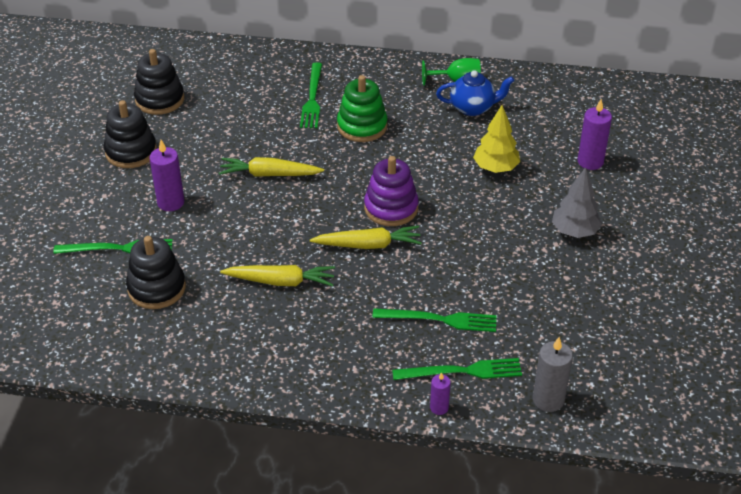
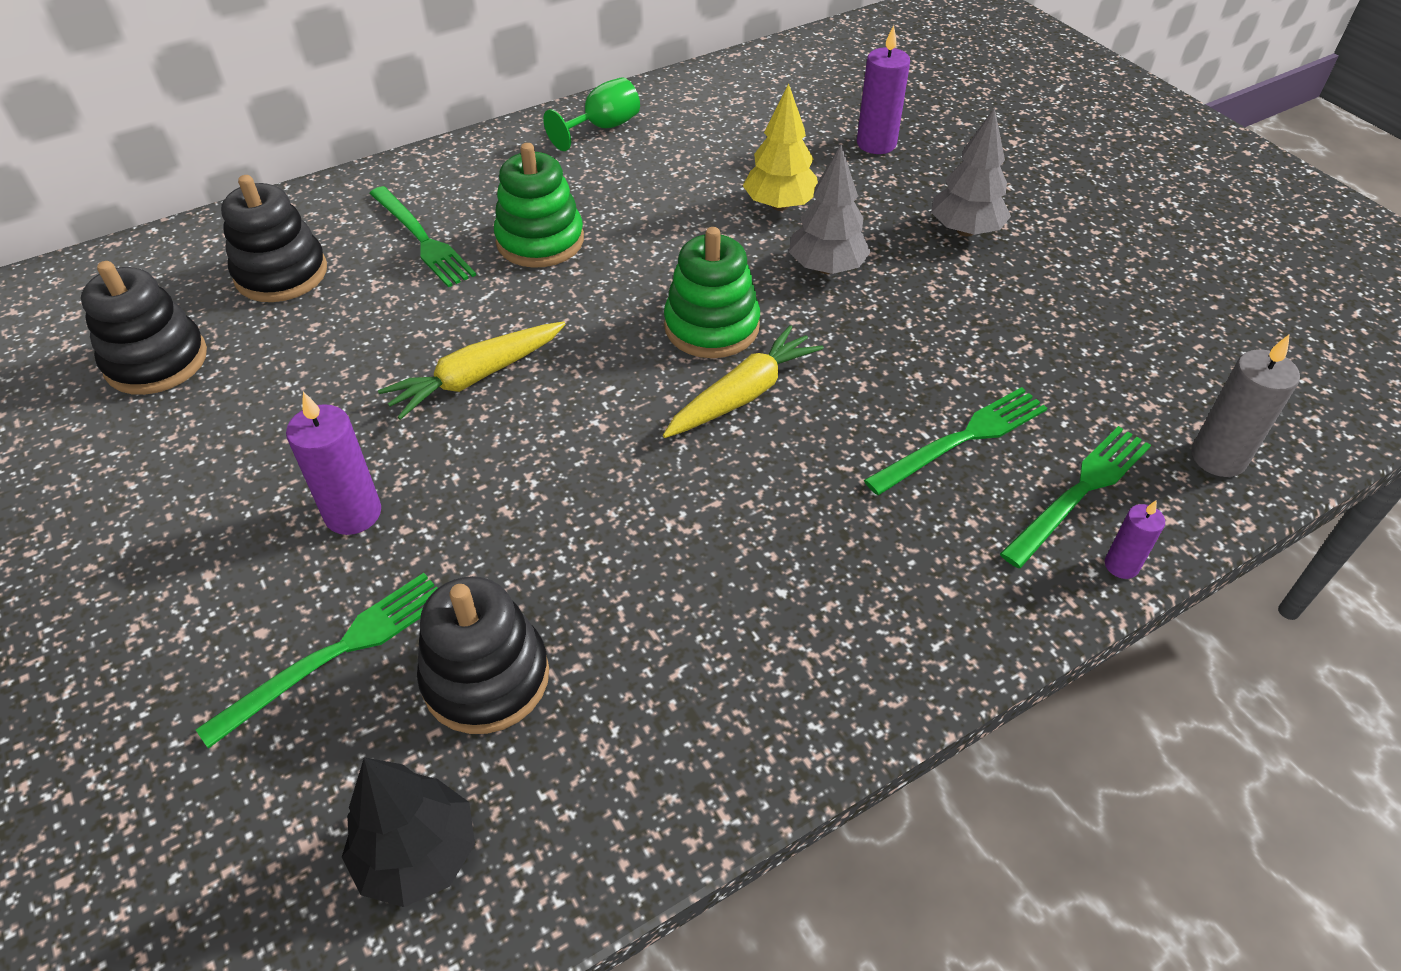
camera: 40 degrees left, 5 degrees up
black stacking toy [104,100,157,168] -> black stacking toy moved to [221,175,327,302]
yellow carrot [220,265,335,286] -> none
purple stacking toy [364,156,419,226] -> green stacking toy [664,227,760,358]
blue teapot [436,70,514,116] -> none
none -> black tree [342,757,475,907]
none -> grey tree [789,145,871,274]

